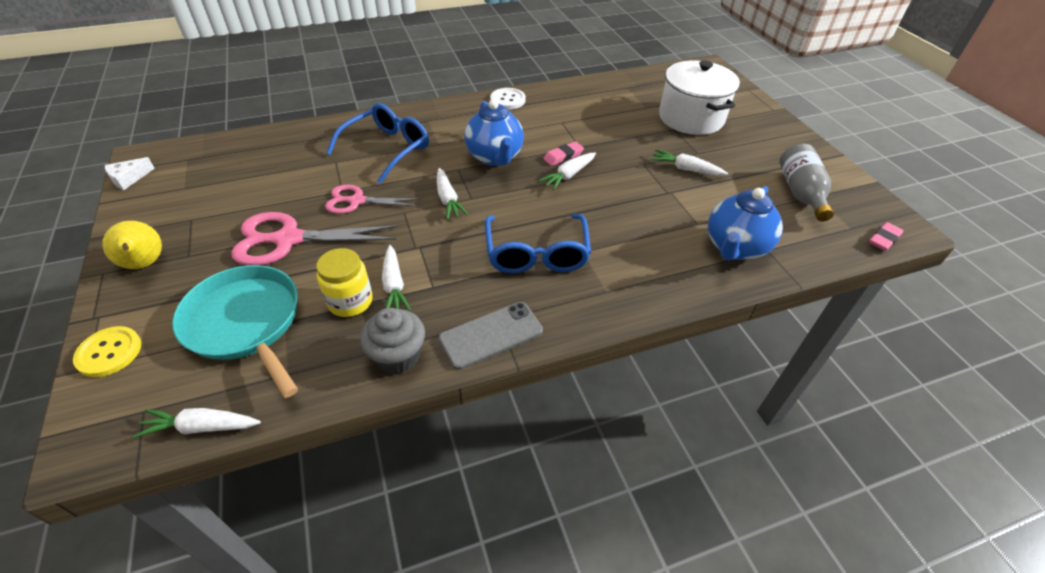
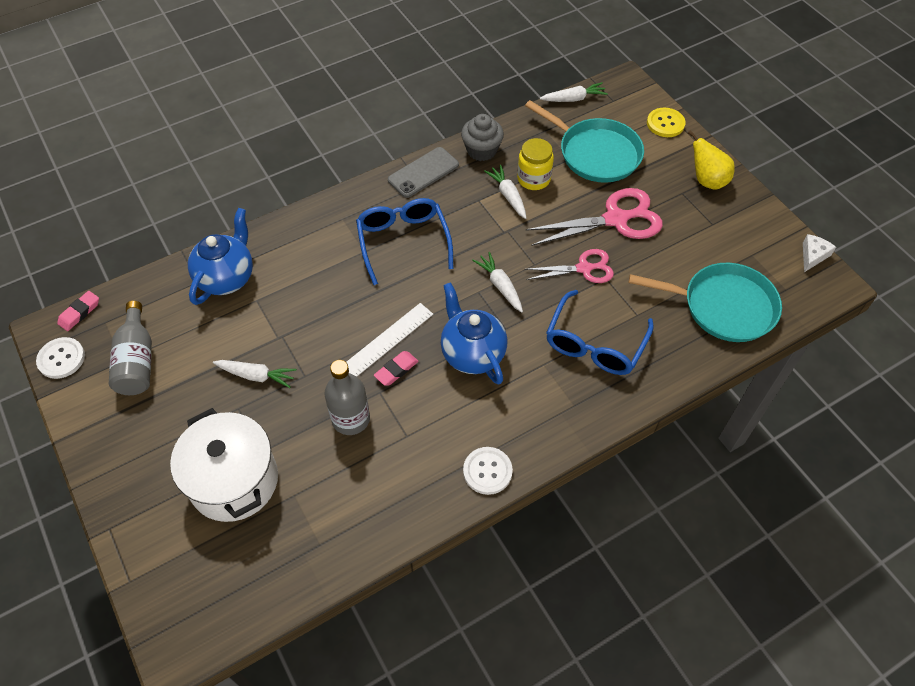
camera: 170 degrees right, 10 degrees up
white carrot [538,153,596,190] -> white ruler [346,303,433,377]
none -> white button [36,337,85,379]
none -> grey bottle [324,360,370,435]
none -> turquoise pan [629,263,782,342]

